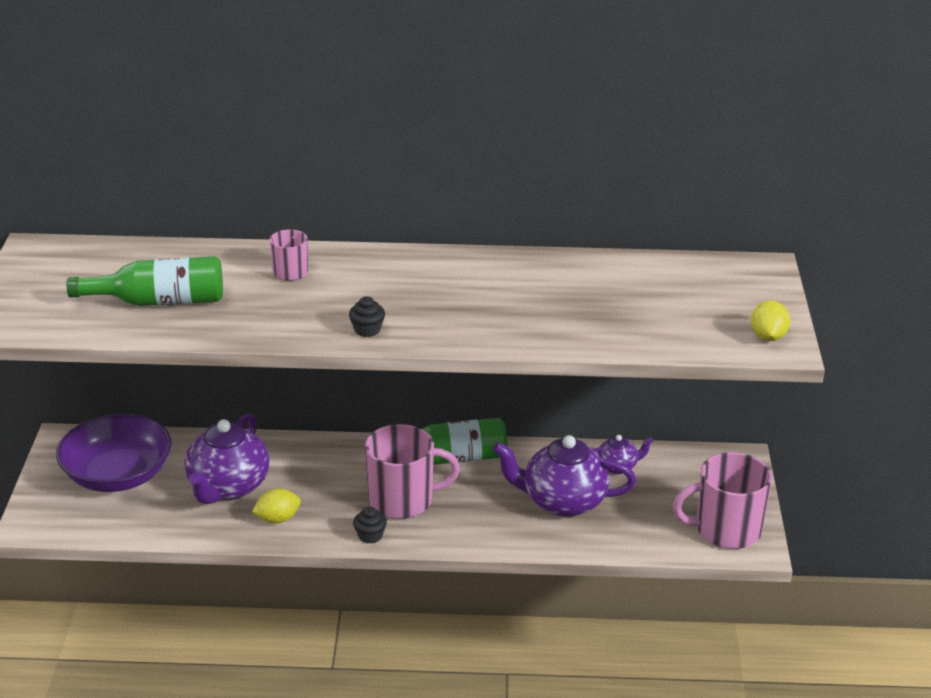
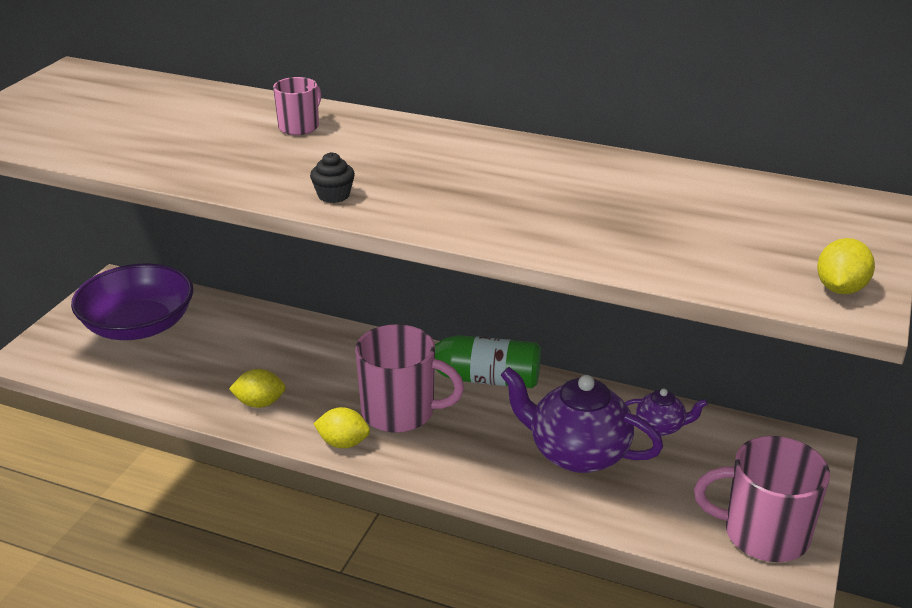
camera: 20 degrees right, 0 degrees up
green bottle [66,256,223,306] -> none
purple teapot [185,413,269,504] -> none
black cupcake [353,507,387,544] -> yellow lemon [313,407,370,448]

